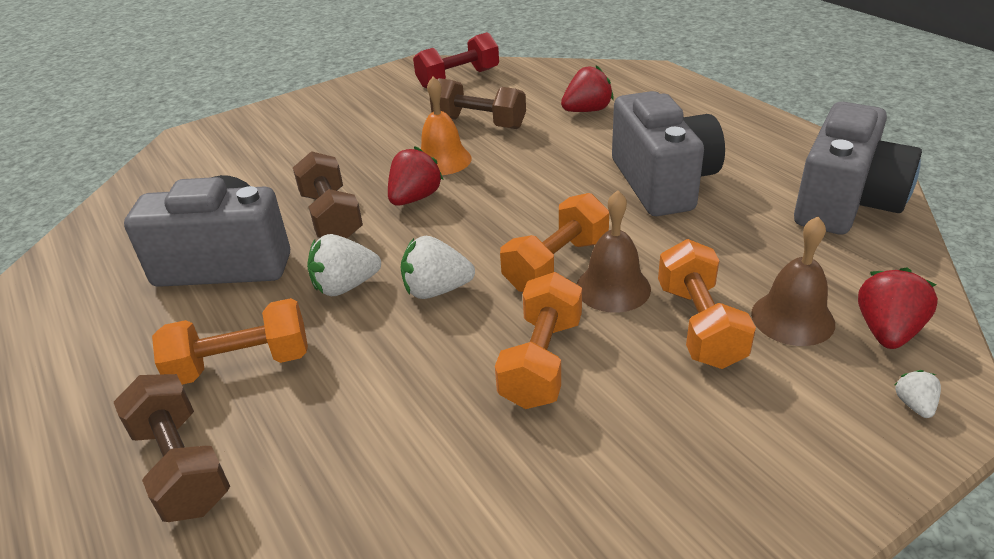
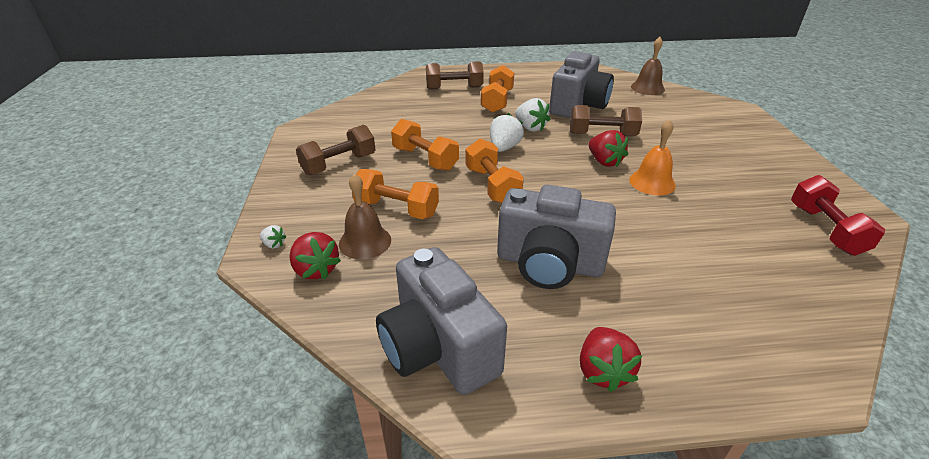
camera: 115 degrees right, 0 degrees up
white strawberry [307,234,381,296] -> white strawberry turned 135 degrees clockwise [515,98,550,132]
brown dumbbell [429,78,526,129] -> brown dumbbell moved to [296,125,375,175]
red strawberry [561,65,614,112] -> red strawberry moved to [580,327,642,392]
brown bell [577,190,651,313] -> brown bell moved to [631,37,665,95]

